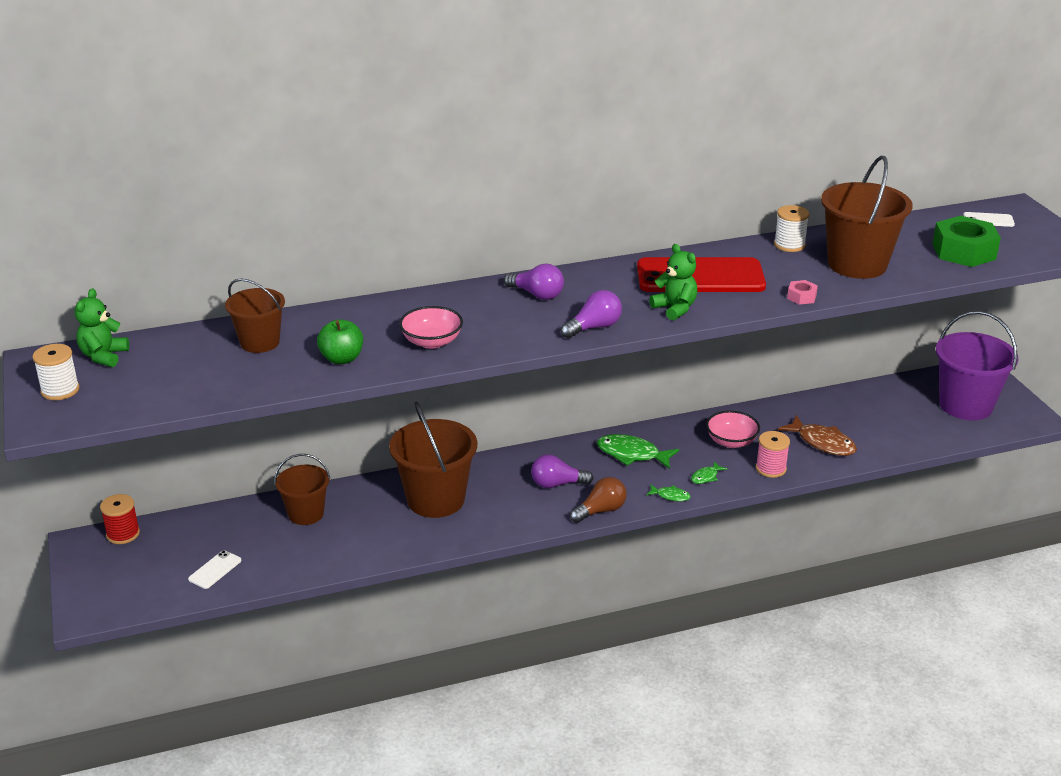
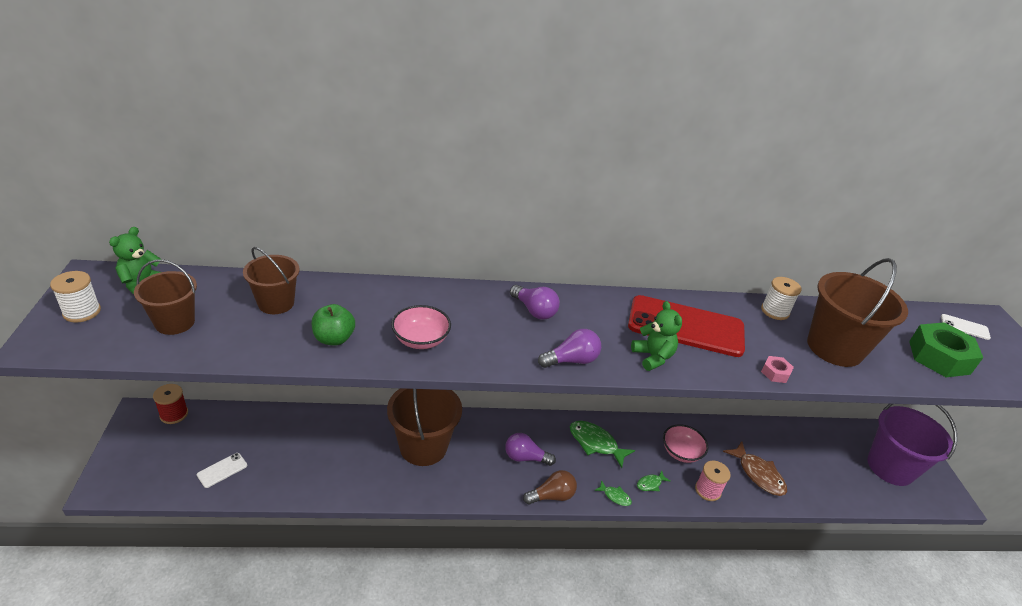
camera: 10 degrees right, 5 degrees up
brown bucket [274,454,330,525] -> brown bucket moved to [134,259,197,335]

